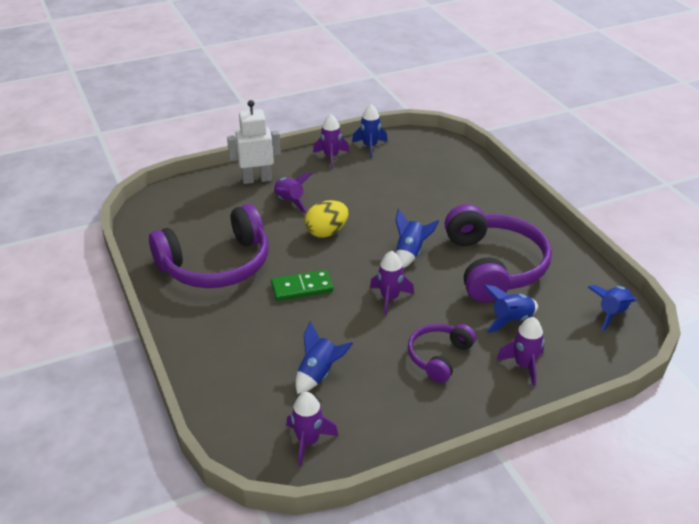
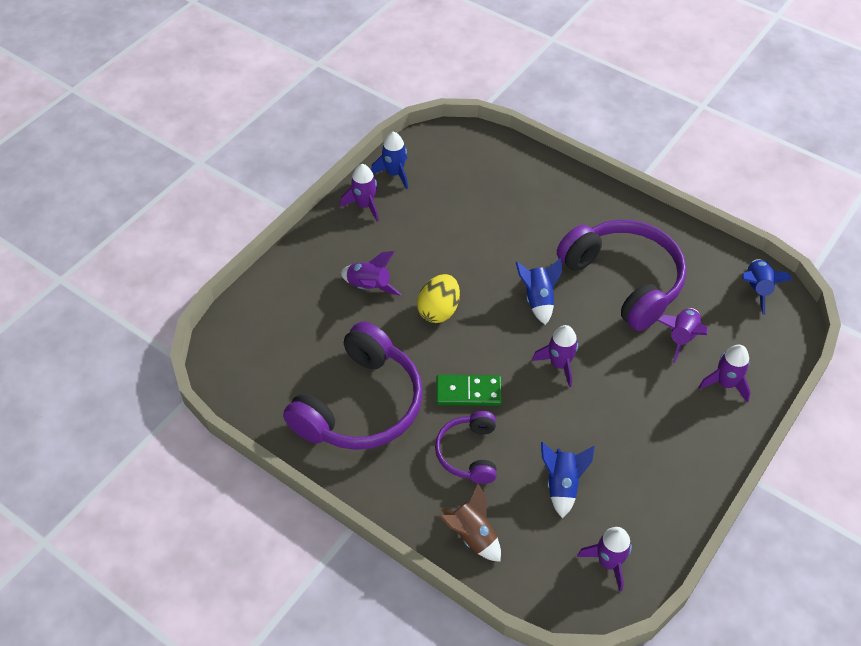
camera: 30 degrees left, 15 degrees up
white robot [227,100,281,184] -> none
green domino [271,270,333,301] -> green domino turned 45 degrees clockwise [436,375,502,406]
purple headphones [408,324,476,383] -> purple headphones moved to [435,411,497,484]
blue rocket [484,285,538,333] -> purple rocket [658,308,708,363]
none -> brown rocket [439,484,501,562]

